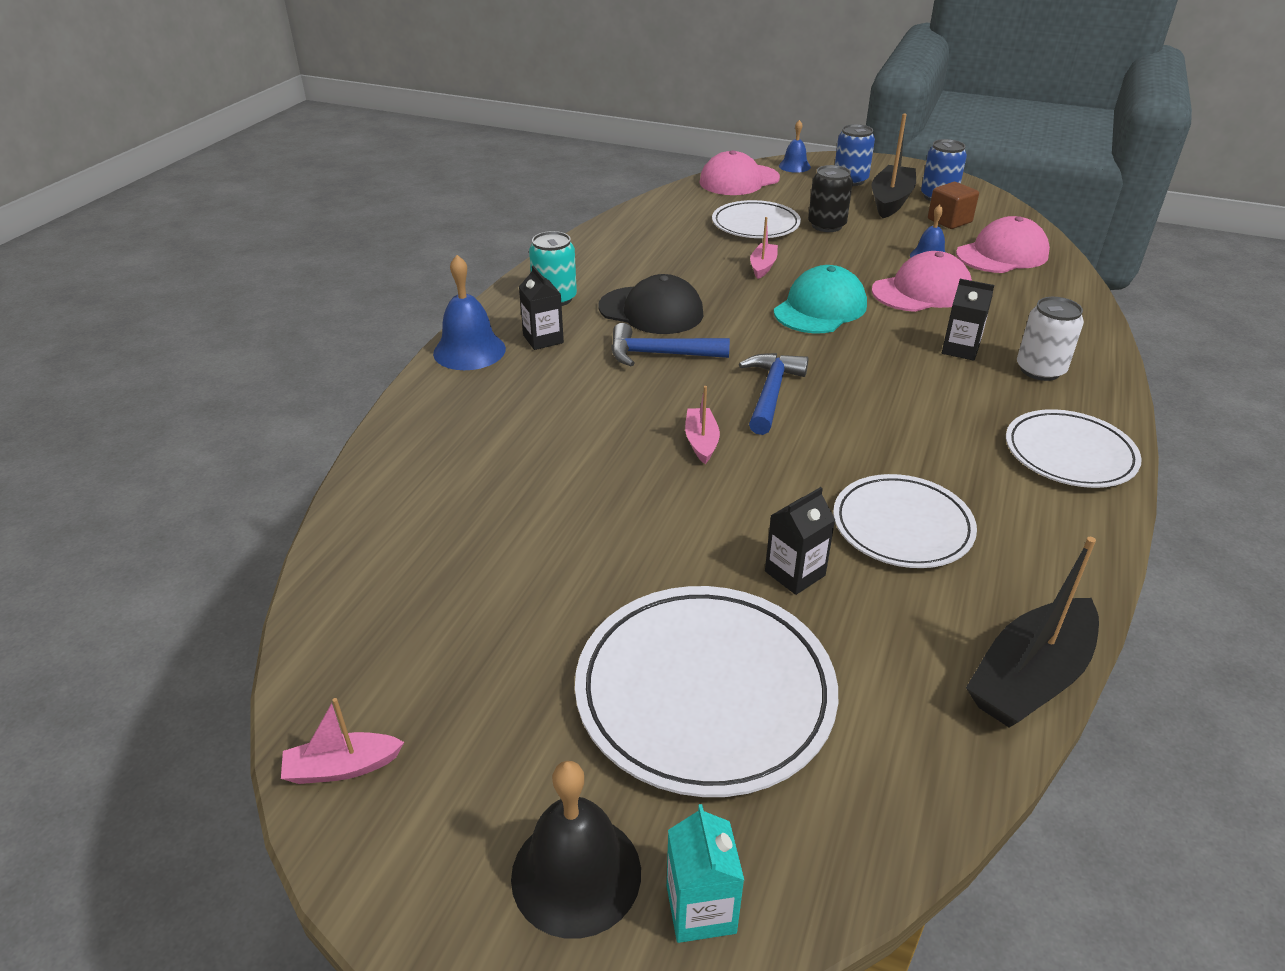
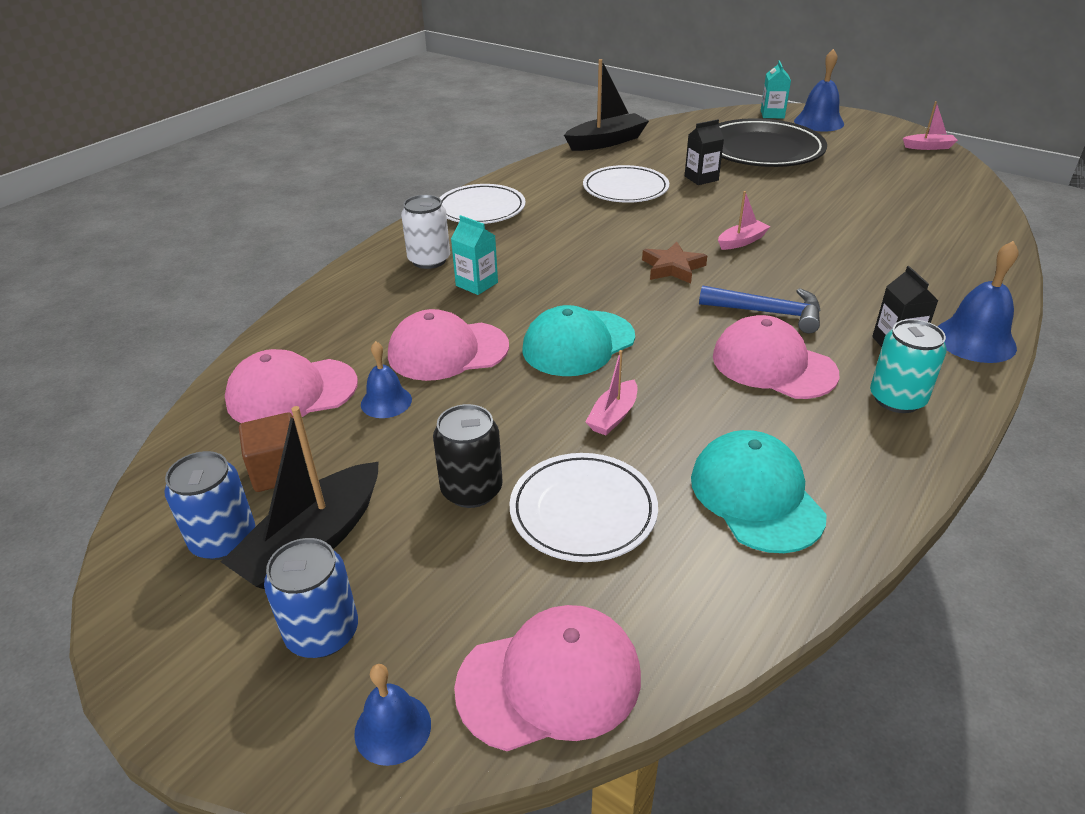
camera: 165 degrees left, 0 degrees up
black bell [511,761,641,939] -> blue bell [794,49,844,131]
white plate [575,586,838,797] -> black plate [719,118,827,167]
black cap [598,274,703,334] -> pink cap [713,315,839,399]
pink boat [685,386,720,464] -> pink boat turned 135 degrees counterclockwise [718,191,771,250]
blue hammer [739,353,809,435] -> brown star [642,242,707,284]
black carton [942,279,994,361] -> turquoise carton [451,215,498,295]
none -> turquoise cap [691,430,827,553]

